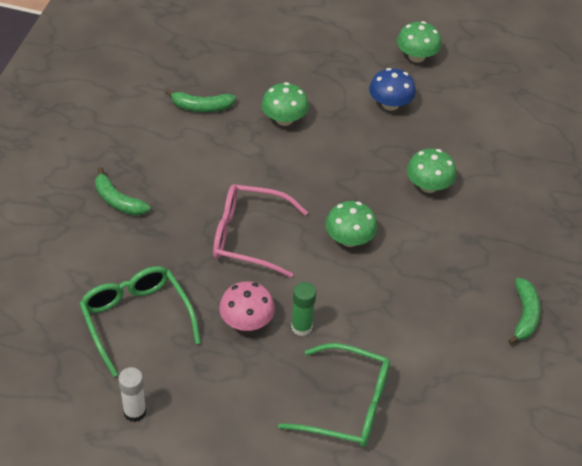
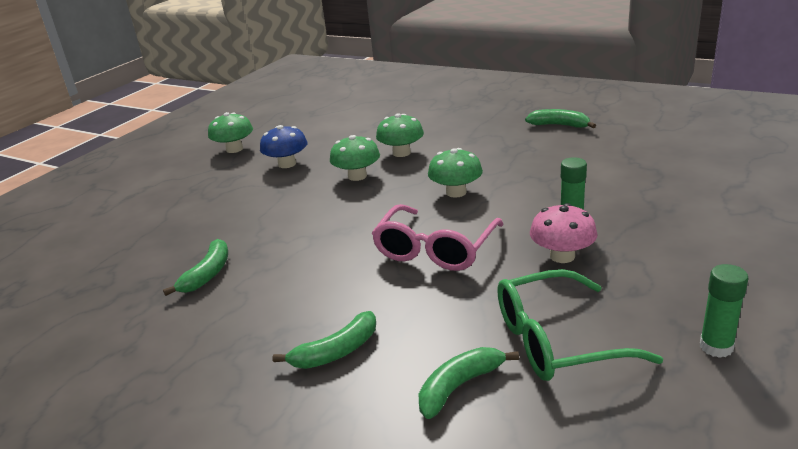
camera: 70 degrees left, 20 degrees down
white glue stick [118,367,146,422] -> green glue stick [700,264,749,358]
green mushroom [261,82,309,126] -> green mushroom moved to [330,135,380,181]
green glasses [278,343,390,447] -> none
none -> green banana [418,347,519,419]

